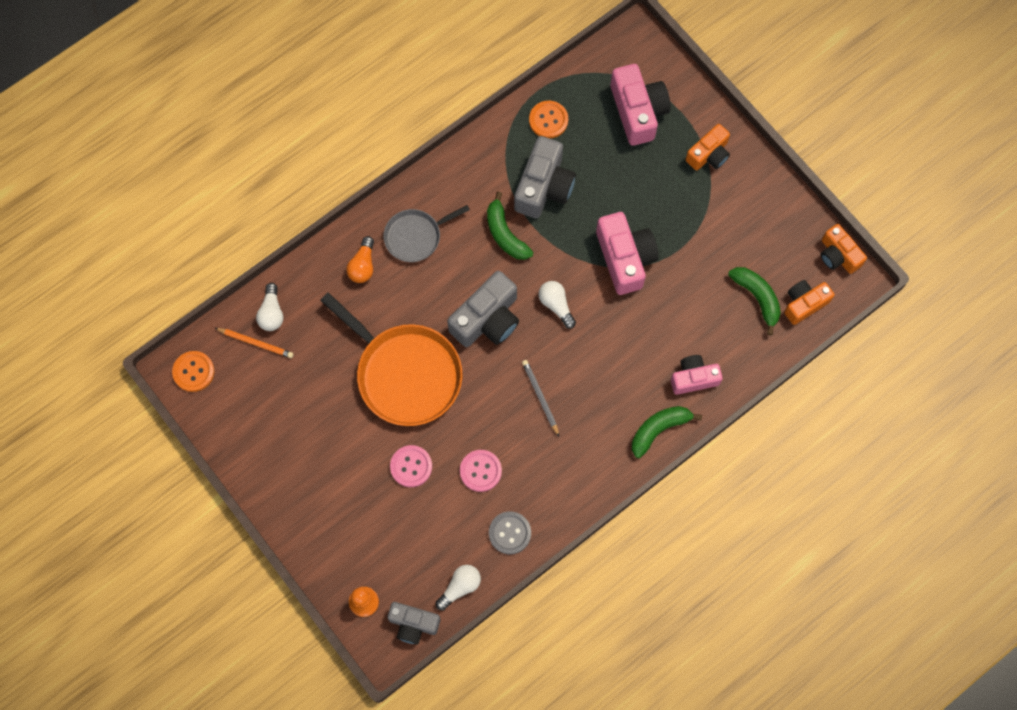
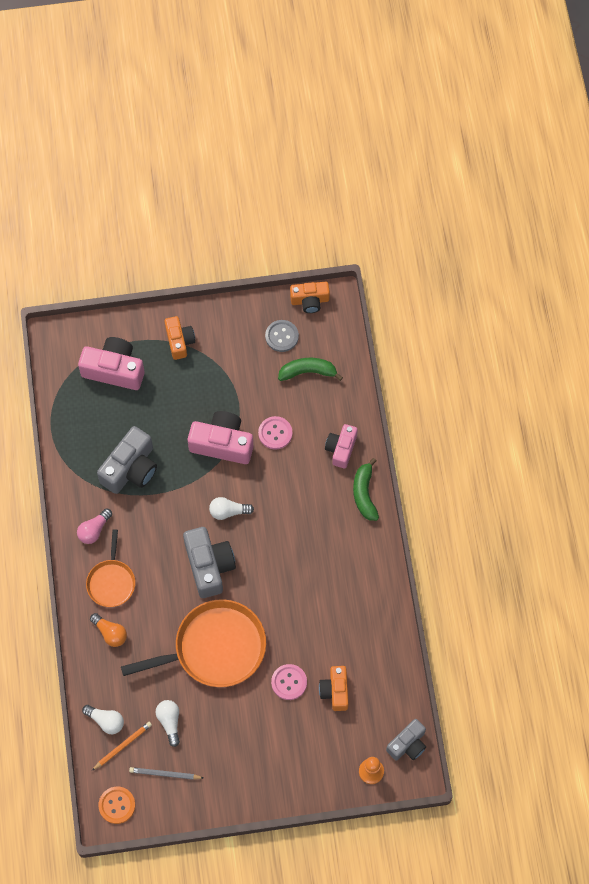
camera: 60 degrees left, 5 degrees down
grey pan [384,205,470,262] -> orange pan [86,529,135,607]
white light bulb [435,565,481,611] -> white light bulb moved to [155,700,180,747]
pink button [460,450,502,492] -> pink button moved to [258,416,292,450]
green banana [487,192,533,260] -> none
grey button [489,512,531,554] -> grey button moved to [265,320,299,352]
grey camera [514,136,576,218] -> grey camera turned 75 degrees clockwise [97,426,157,494]
grey pencil [522,360,559,436] -> grey pencil moved to [129,767,203,780]
orange button [529,101,568,138] -> none
orange camera [784,280,834,325] -> orange camera moved to [319,666,349,711]
none -> pink light bulb [77,508,112,544]

